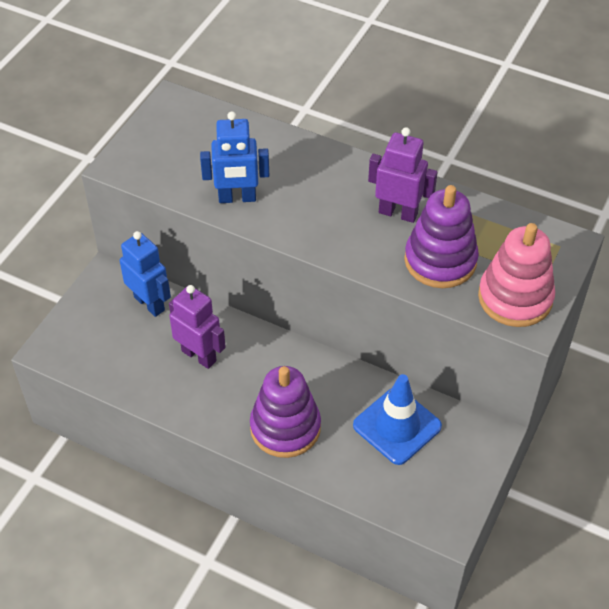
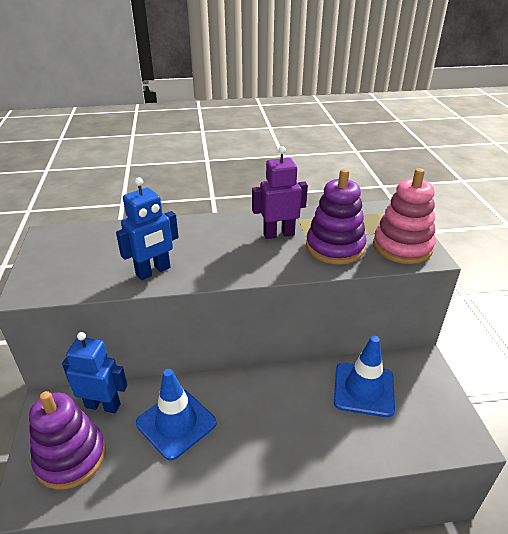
camera: 35 degrees left, 15 degrees down
purple robot [169,285,226,369] -> blue traffic cone [136,369,217,461]
purple stacking toy [250,366,321,458] -> purple stacking toy moved to [29,391,106,490]

